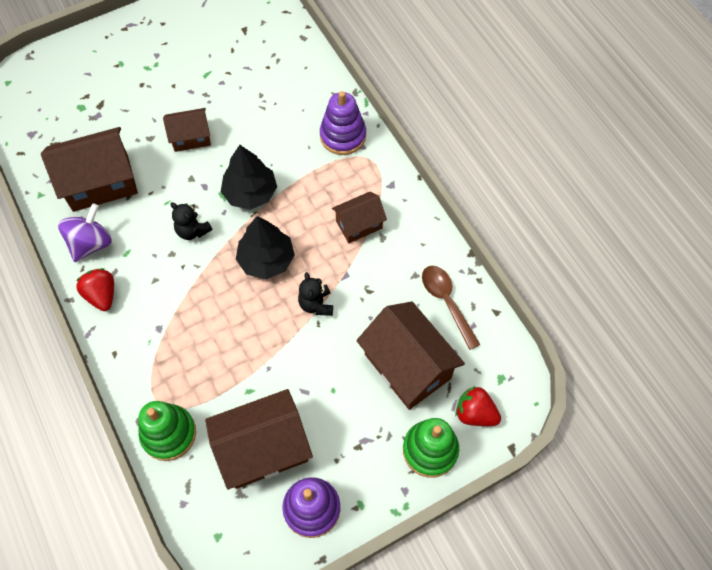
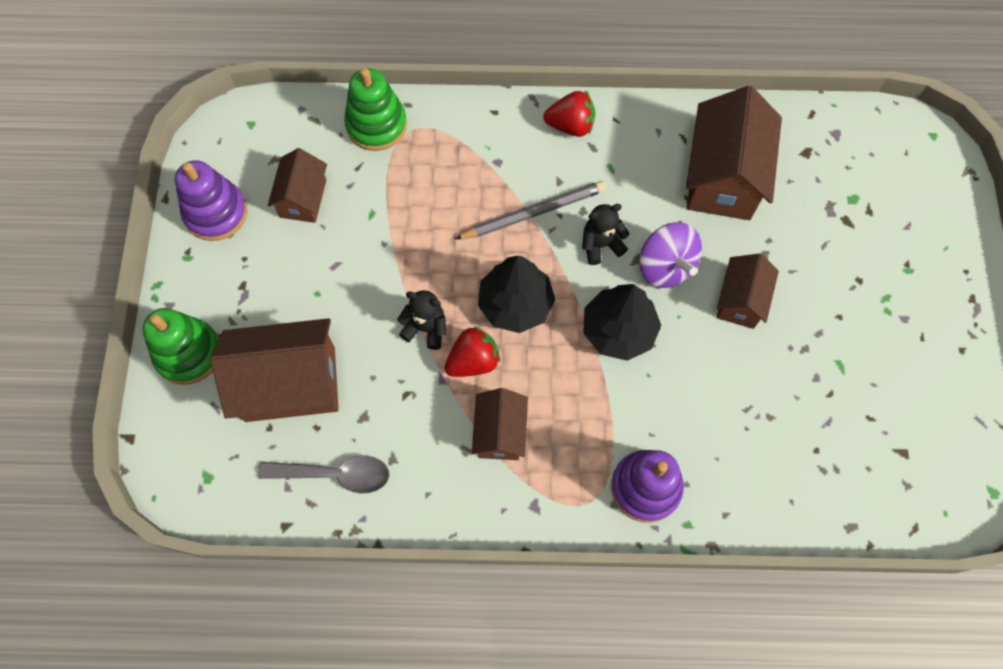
camera: 120 degrees right, 5 degrees up
purple spinning top [58,204,112,262] -> purple spinning top moved to [639,222,702,288]
brown house [205,389,313,489] -> brown house [268,148,327,223], size x0.57
brown spoon [422,266,481,350] -> grey spoon [258,456,390,494]
red strawberry [455,386,501,426] -> red strawberry moved to [445,326,500,377]
none -> grey pencil [455,181,606,239]

